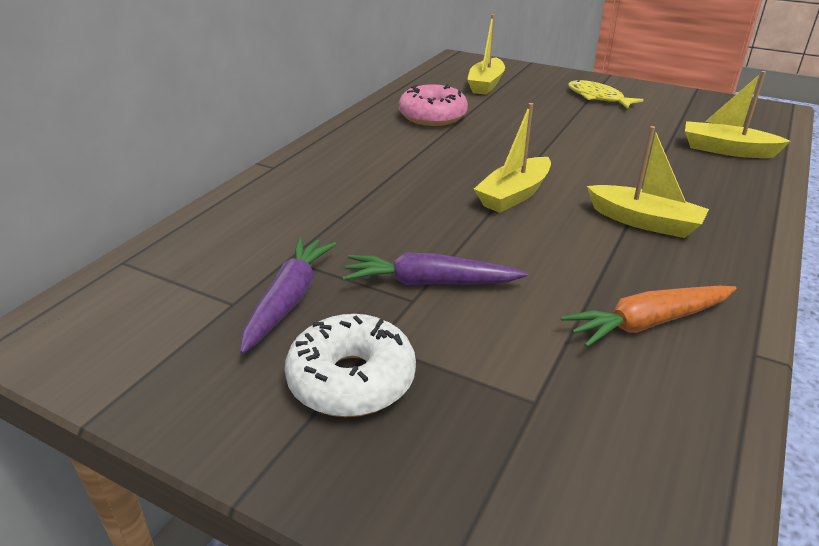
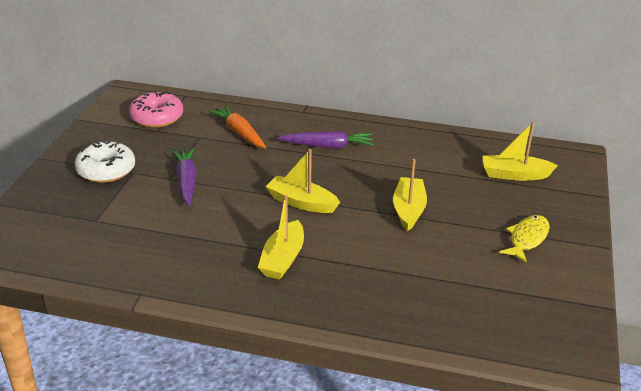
camera: 75 degrees right, 0 degrees up
purple carrot [240,237,336,354] -> purple carrot moved to [278,131,374,148]
pink donut [399,84,468,126] -> pink donut moved to [129,91,183,128]
orange carrot [561,286,736,347] -> orange carrot moved to [208,105,266,149]
yellow boat [685,71,791,158] -> yellow boat moved to [393,159,427,231]

